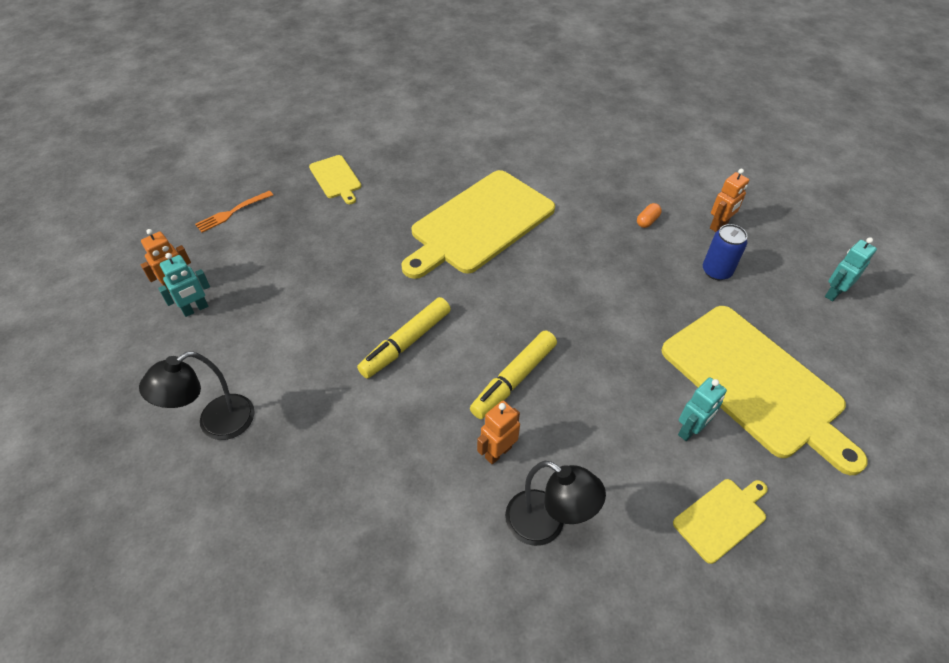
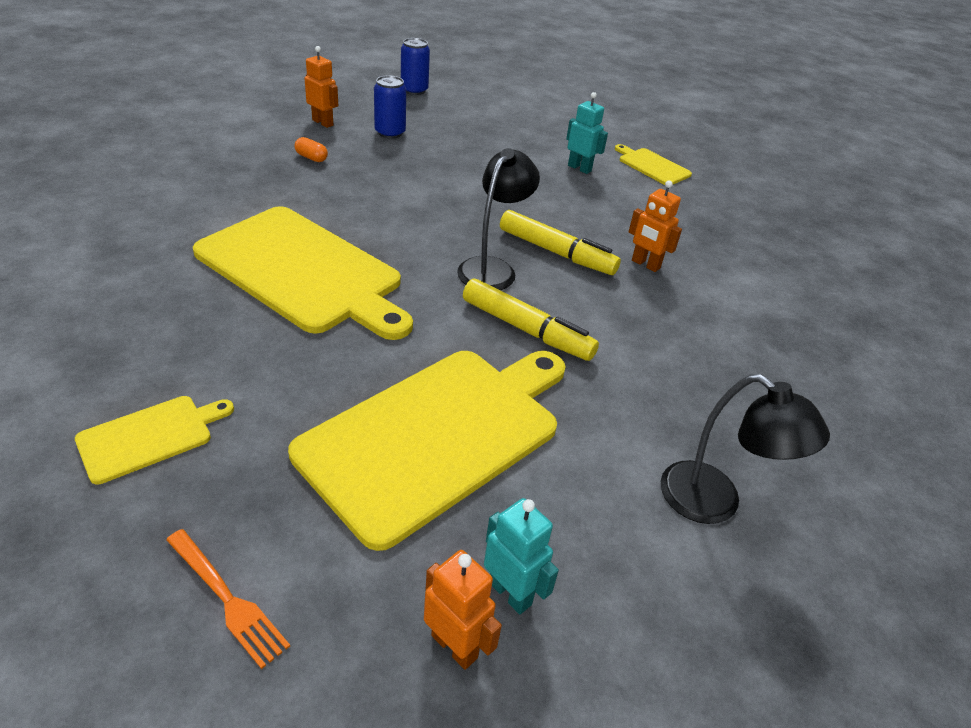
camera: 100 degrees left, 10 degrees down
black lamp [505,461,606,546] -> black lamp moved to [457,148,540,290]
yellow cutting board [661,306,868,475] -> yellow cutting board moved to [288,351,566,551]
turquoise robot [825,237,877,301] -> blue can [401,38,430,95]

